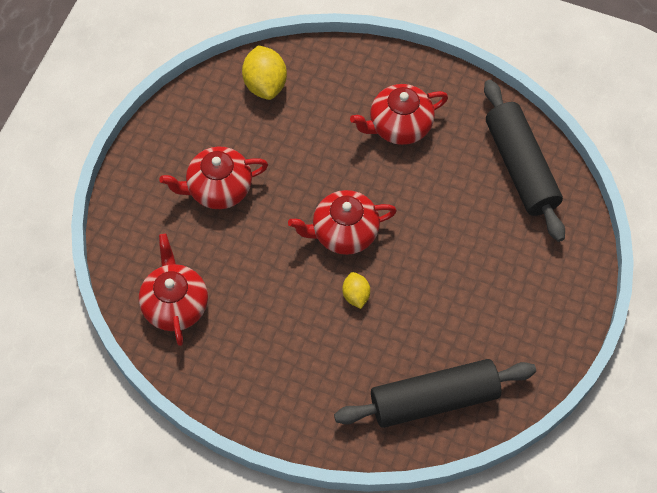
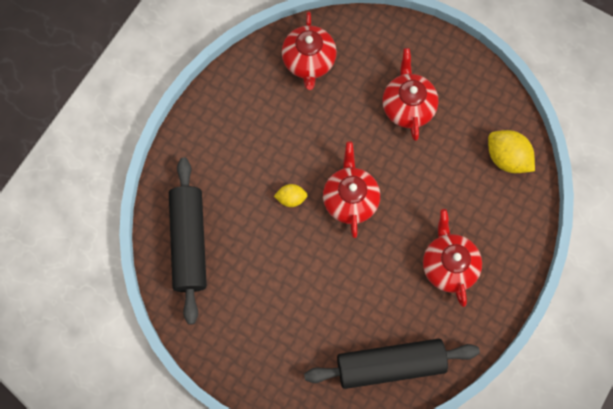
camera: 100 degrees right, 10 degrees up
red teapot [139,234,208,346] -> red teapot turned 90 degrees clockwise [282,11,337,90]
yellow lemon [242,45,287,100] -> yellow lemon turned 45 degrees clockwise [488,130,535,173]

